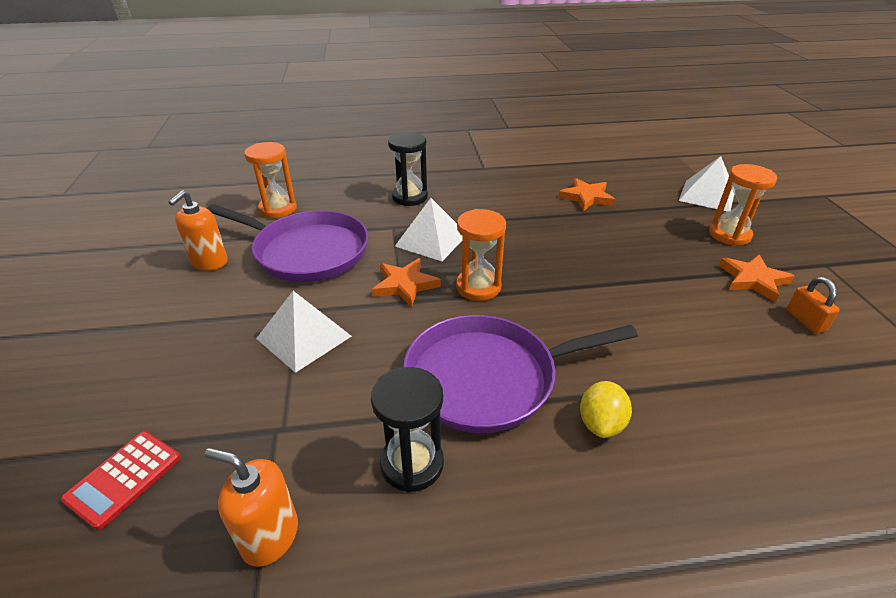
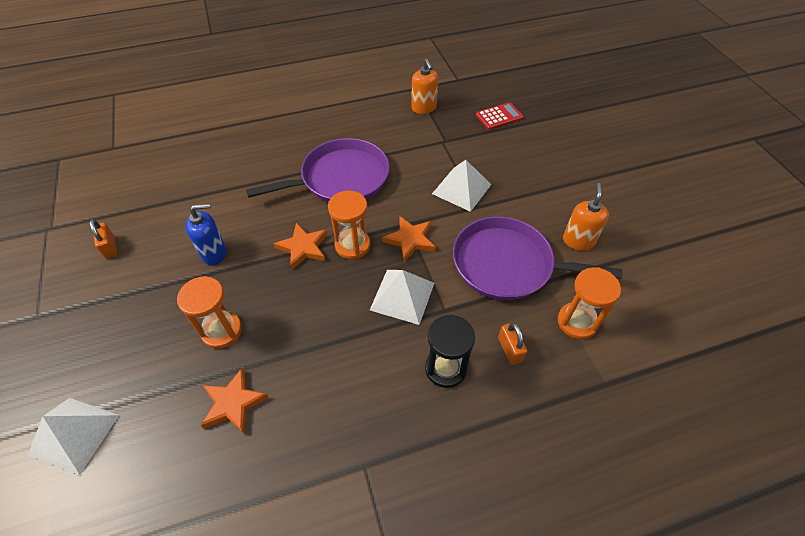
camera: 170 degrees right, 15 degrees up
red calculator [61,431,181,530] -> red calculator turned 45 degrees clockwise [476,102,524,130]
orange soap dispenser [205,448,298,567] -> orange soap dispenser turned 60 degrees clockwise [411,59,438,114]
black hourglass [371,367,444,493] -> none
yellow lemon [580,381,632,438] -> none
orange hourglass [709,164,777,246] -> orange hourglass moved to [177,276,242,349]
orange star [719,254,795,302] -> orange star moved to [274,223,328,269]
none -> blue soap dispenser [185,203,227,265]
none -> orange padlock [498,322,527,365]

